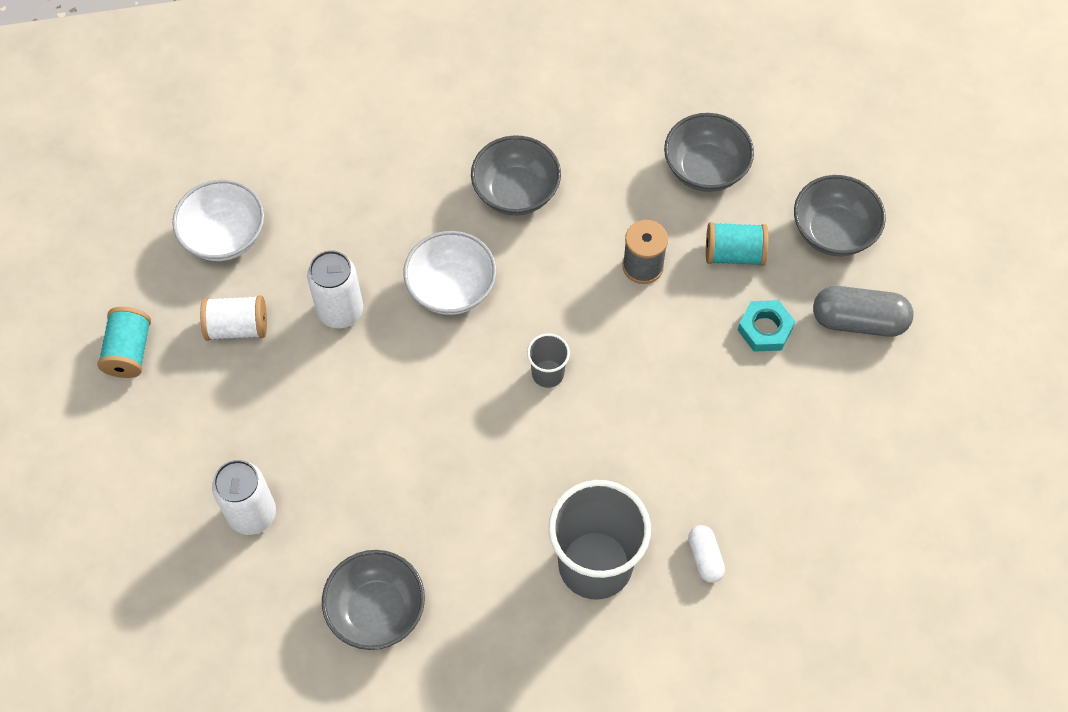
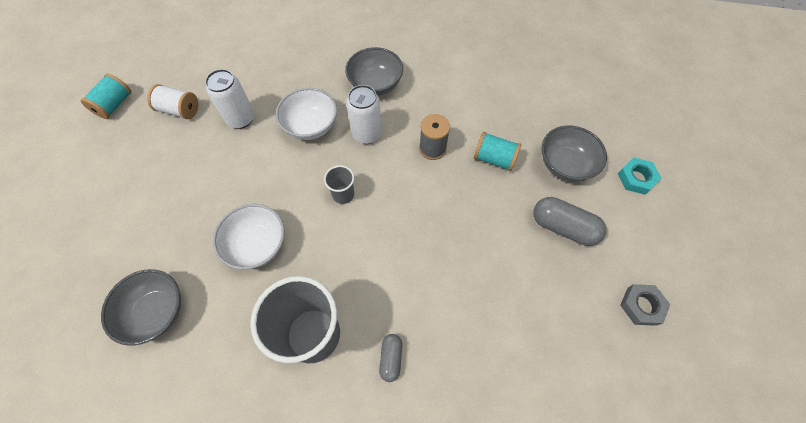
camera: 20 degrees right, 0 degrees up
white bowl [172,179,265,261] -> white bowl moved to [213,204,285,270]
white can [212,460,276,535] -> white can moved to [346,85,382,144]
grey bowl [664,113,754,192] -> none
white capsule [688,525,725,583] -> grey capsule [379,334,402,382]
turquoise nut [738,300,795,351] -> turquoise nut moved to [618,157,661,195]
none -> grey nut [620,284,670,326]

